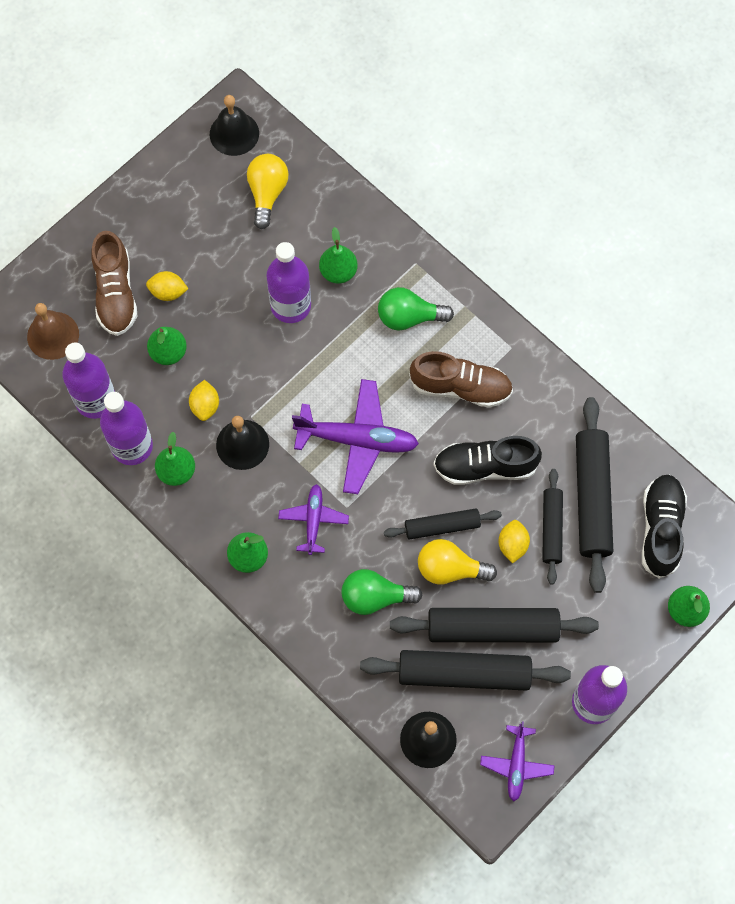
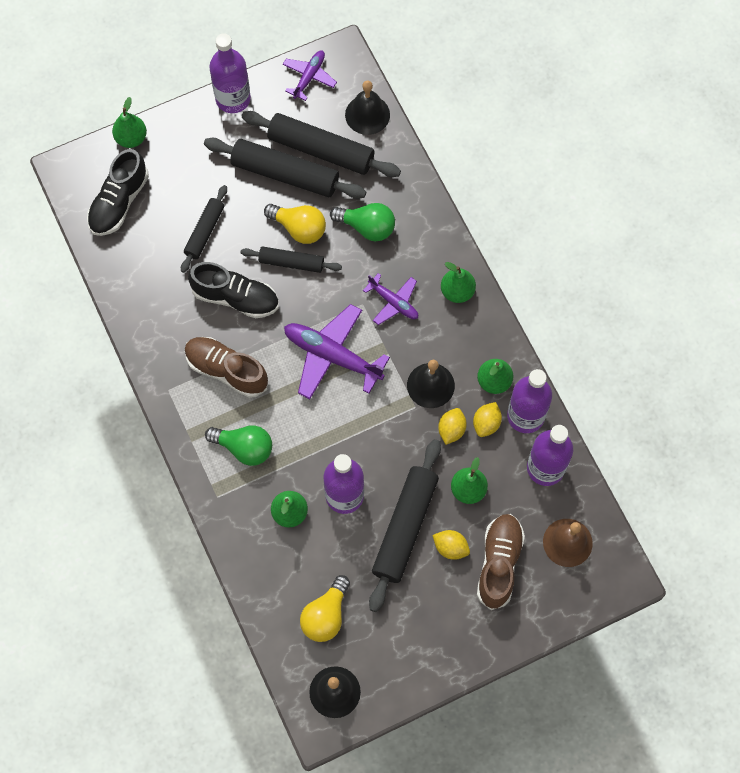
camera: 160 degrees left, 0 degrees up
purple plane [278,484,349,555] -> purple plane turned 75 degrees counterclockwise [363,273,418,325]
yellow lemon [498,520,530,563] -> yellow lemon moved to [473,402,502,437]
black rolling pin [576,397,613,593] -> black rolling pin moved to [369,439,441,612]

